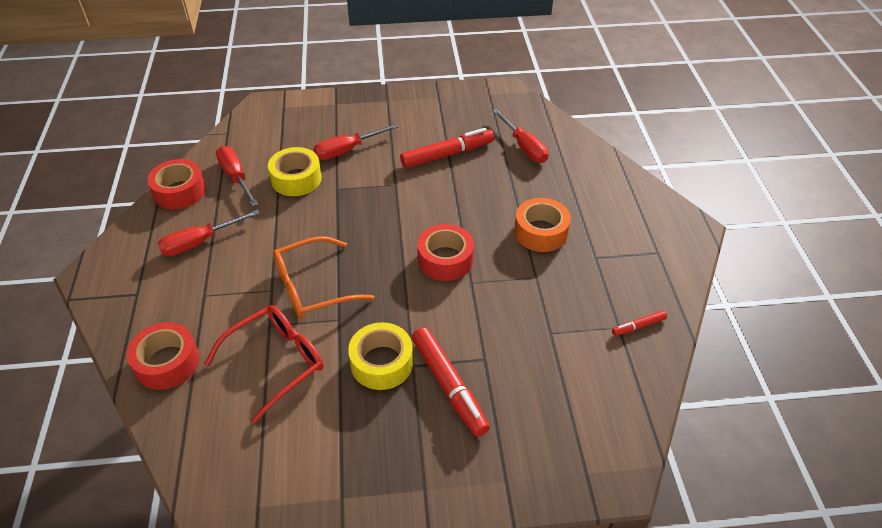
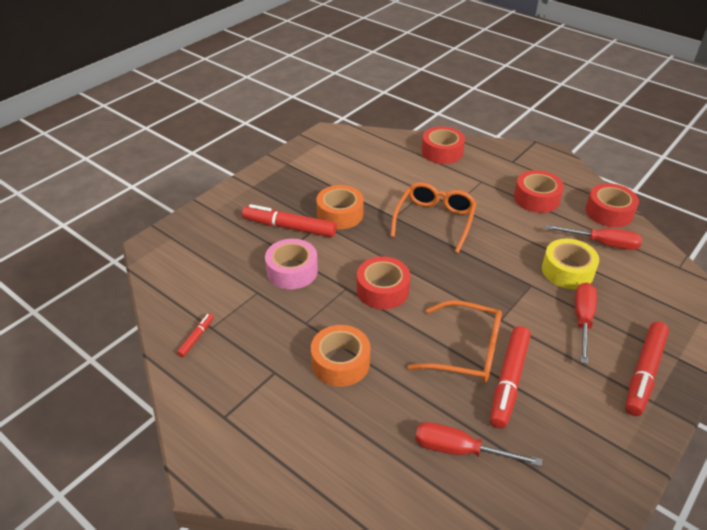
camera: 135 degrees right, 5 degrees down
red screwdriver [158,210,260,256] -> red tape [514,170,564,213]
red glasses [204,305,323,423] -> none
yellow tape [348,322,413,390] -> orange tape [316,185,364,229]
none -> pink tape [265,239,318,289]
none -> orange glasses [408,300,502,383]
none -> red marker [625,322,669,416]

